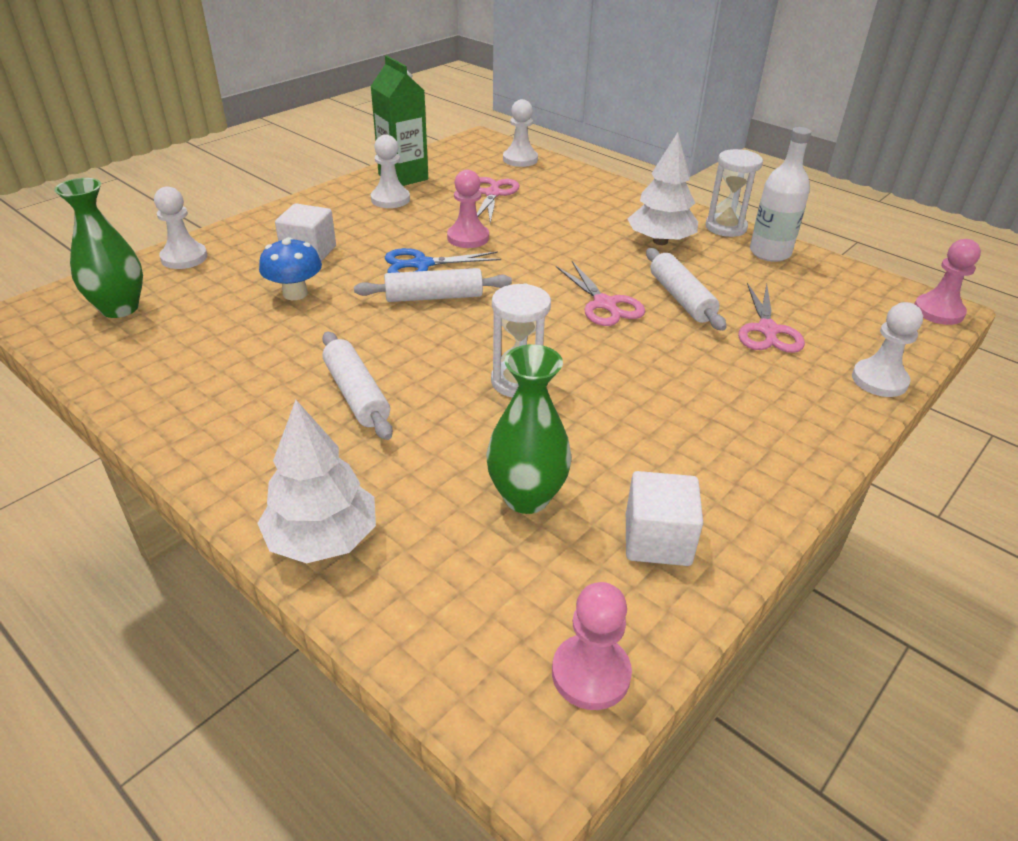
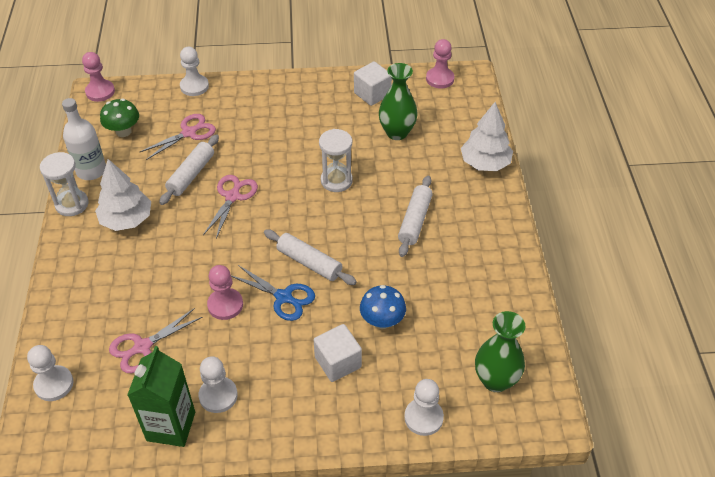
camera: 135 degrees left, 10 degrees up
none -> green mushroom [100,99,139,137]

